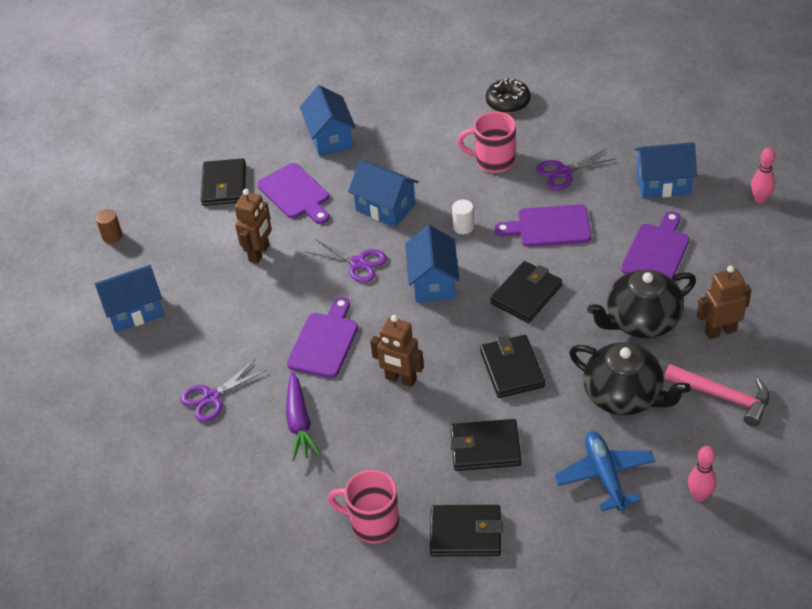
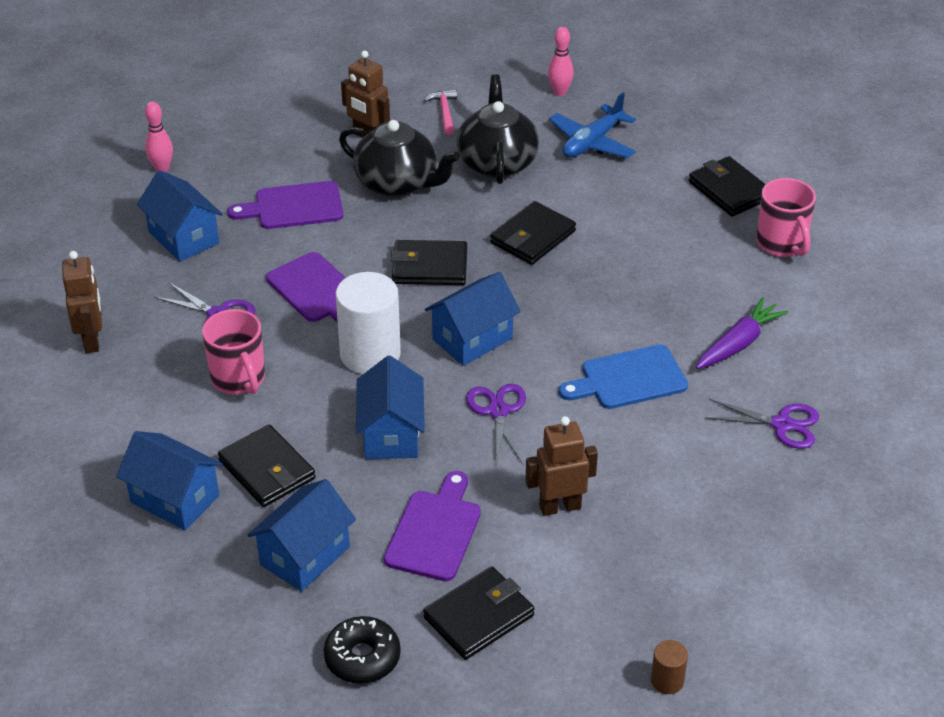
camera: 130 degrees left, 5 degrees down
blue house [95,265,164,333] -> blue house moved to [116,431,223,530]
purple cutting board [287,297,358,378] -> blue cutting board [559,345,688,409]
brown robot [370,315,424,387] -> brown robot moved to [62,251,102,353]
black wallet [450,419,522,471] -> black wallet moved to [218,424,316,507]
white cylinder [452,200,474,234] -> white cylinder [336,272,401,374], size x2.19
black donut [486,79,531,113] -> black donut moved to [324,616,401,684]
pink hammer [664,364,769,427] -> pink hammer [424,89,457,135], size x0.63

